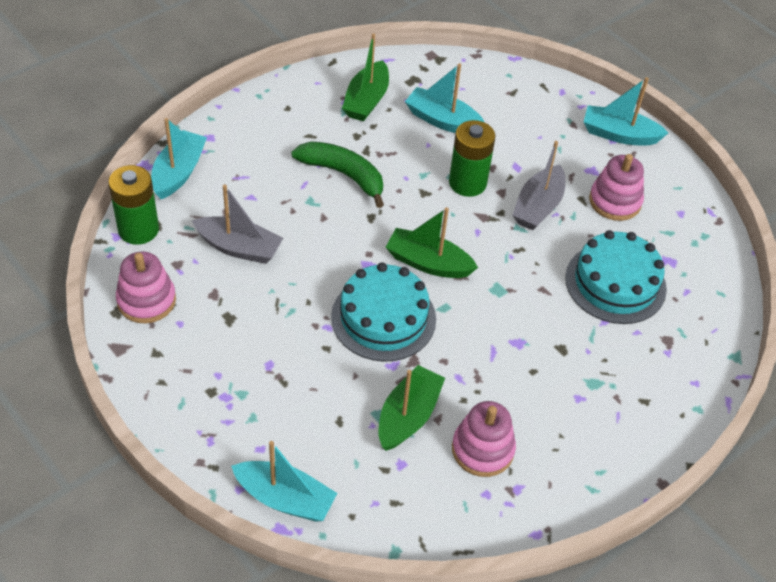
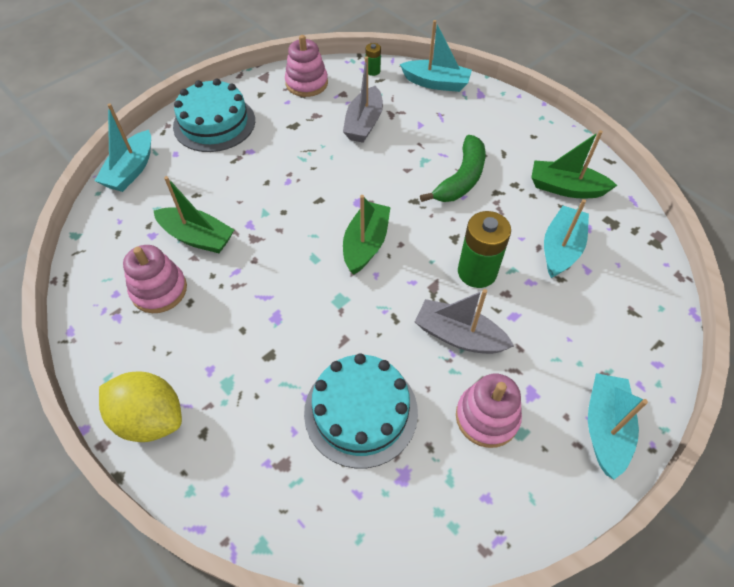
camera: 90 degrees right, 5 degrees up
green battery [108,165,159,245] -> green battery [366,43,381,76], size x0.49
turquoise cake [331,263,436,362] -> turquoise cake moved to [173,78,255,152]
none -> yellow lemon [99,371,182,442]

